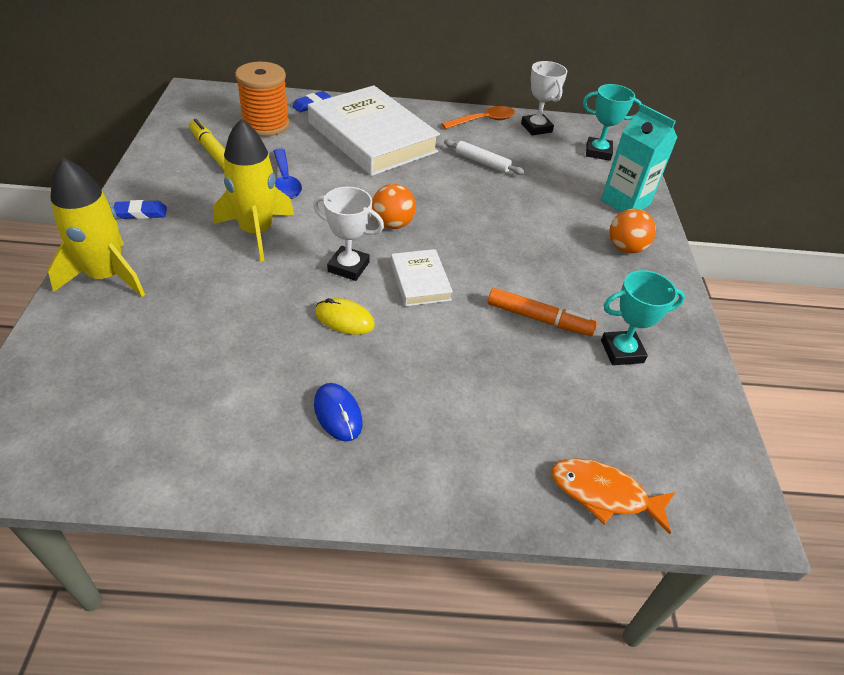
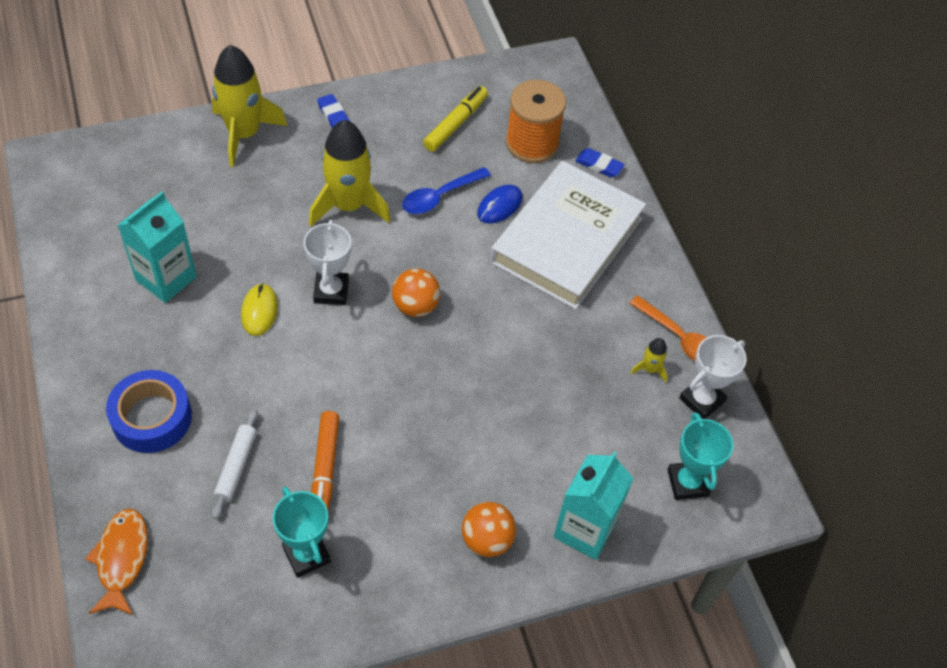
camera: 70 degrees right, 10 degrees up
blue mouse [314,383,363,442] -> blue mouse moved to [477,185,522,223]
white book [391,249,453,306] -> none
white rolling pin [444,139,525,175] -> white rolling pin moved to [212,409,258,519]
none -> blue tape [106,370,192,453]
none -> turquoise carton [118,191,197,303]
none -> yellow rocket [630,338,668,383]

